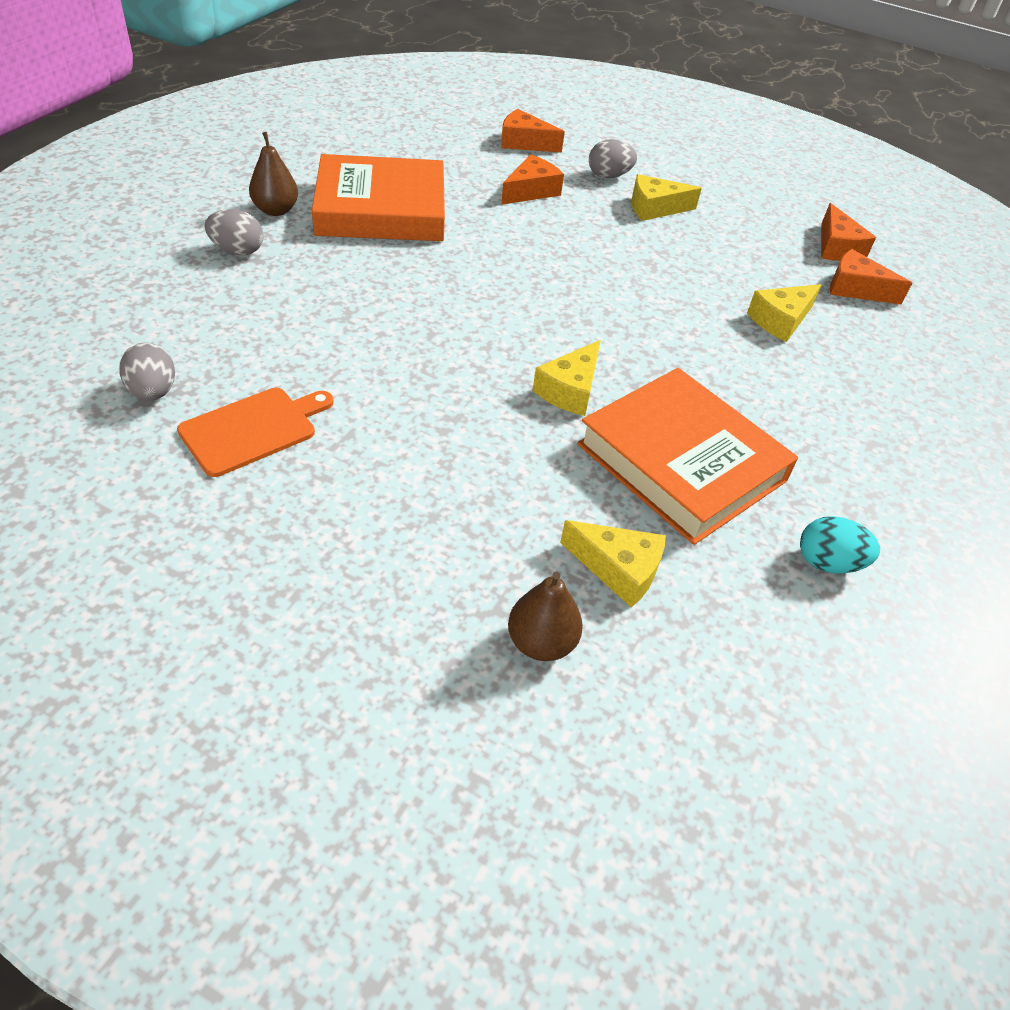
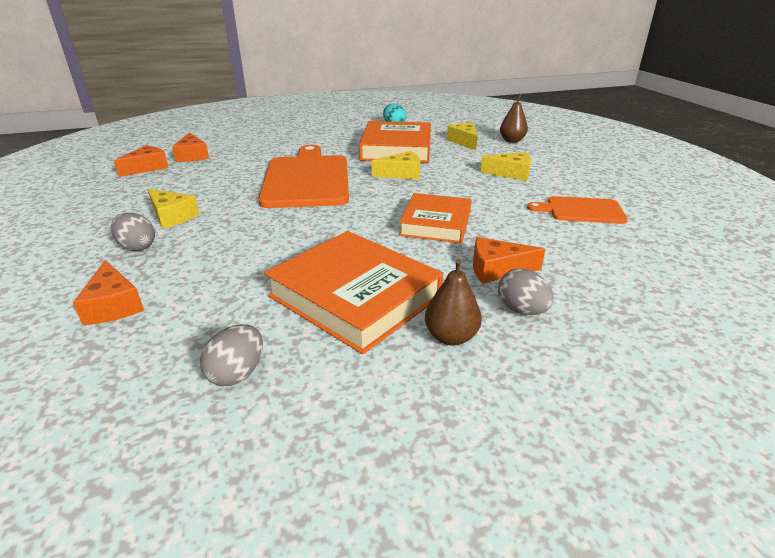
camera: 130 degrees left, 15 degrees down
grey egg [119,343,175,401] -> grey egg moved to [200,324,263,386]
orange cheese [501,154,564,205] -> orange cheese moved to [473,237,545,283]
yellow cheese [747,284,821,342] -> yellow cheese moved to [480,152,531,181]
none -> orange cutting board [258,145,349,208]
none -> orange book [399,193,471,243]

